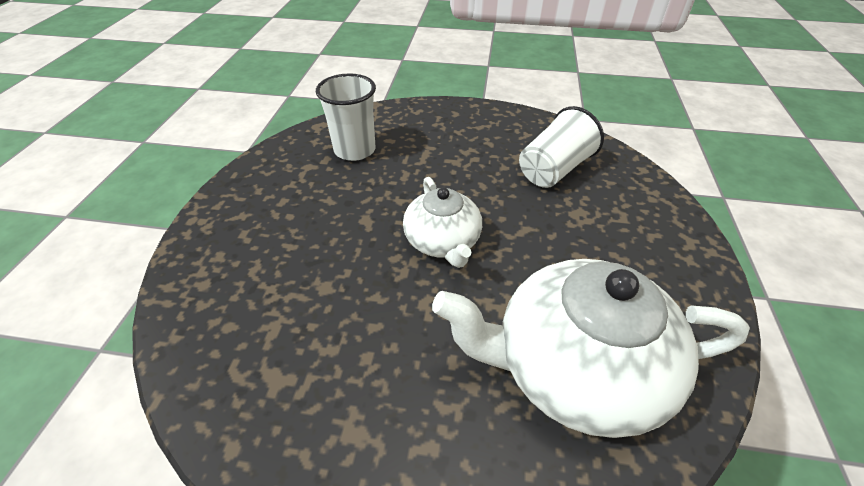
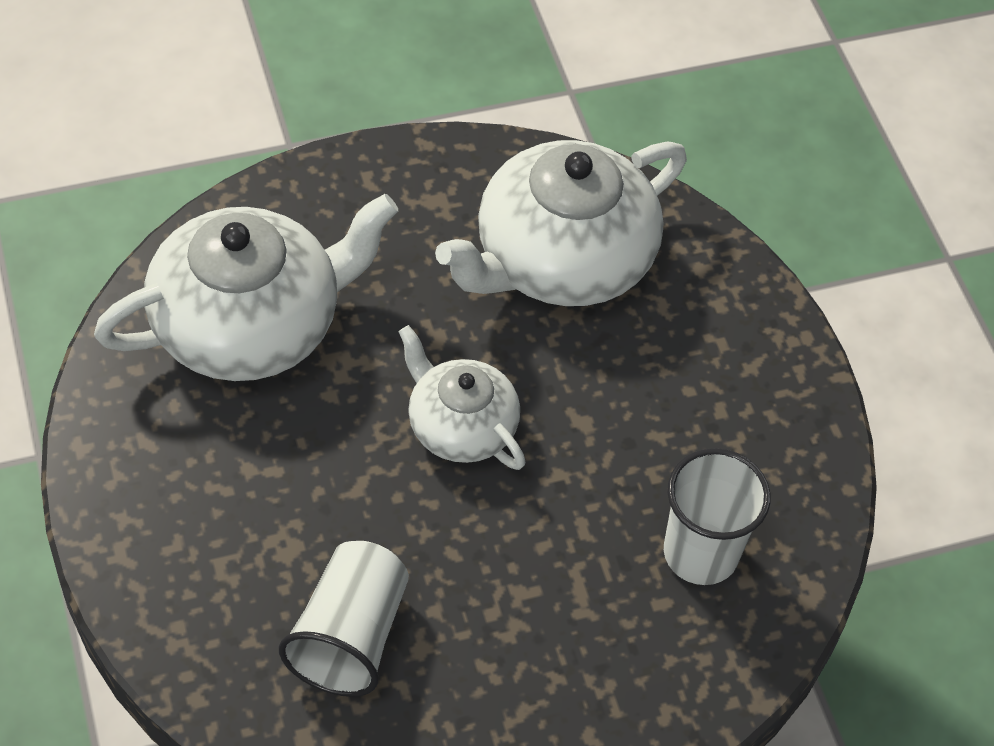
camera: 150 degrees right, 10 degrees up
none -> white teapot [435,140,687,306]

